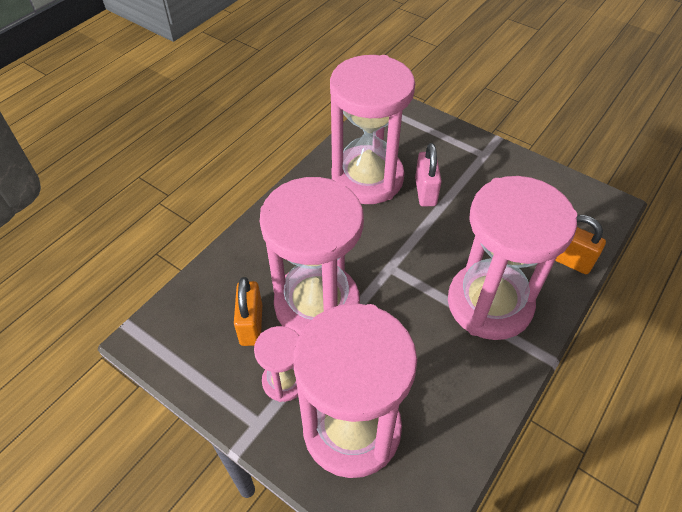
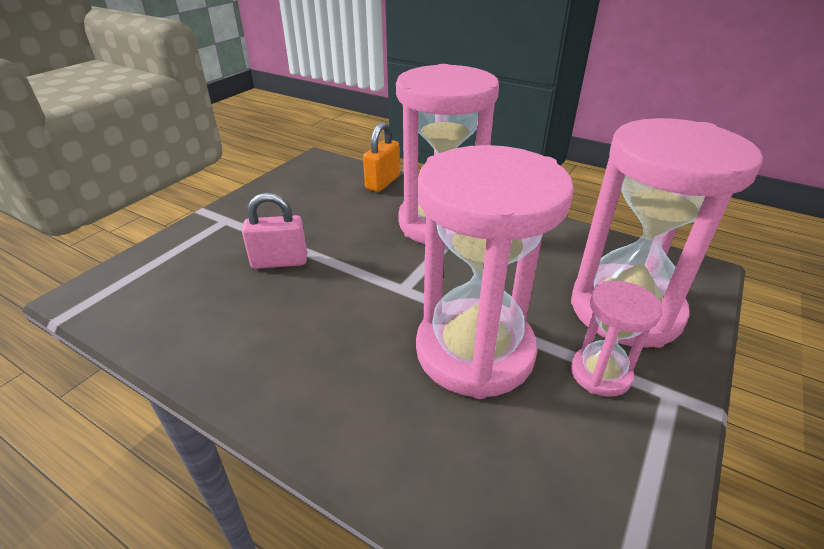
camera: 95 degrees left, 15 degrees down
orange padlock [234,277,262,346] -> none
pink hourglass [330,55,415,204] -> none

